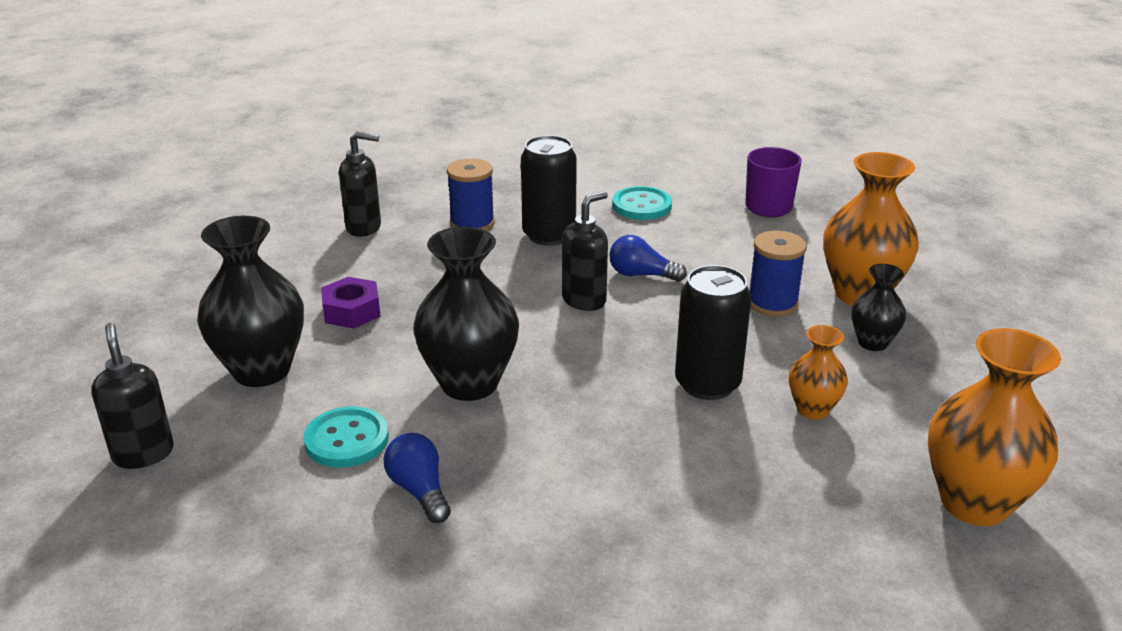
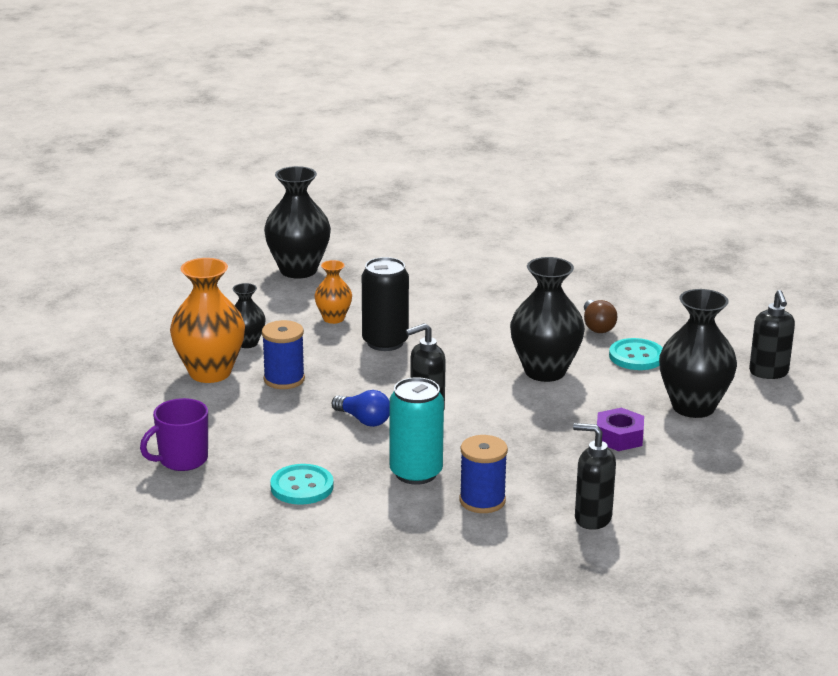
camera: 160 degrees left, 5 degrees down
blue light bulb [384,433,451,523] -> brown light bulb [584,300,618,333]
black can [521,135,577,246] -> turquoise can [390,377,444,485]
orange vase [928,328,1061,526] -> black vase [264,166,331,279]

